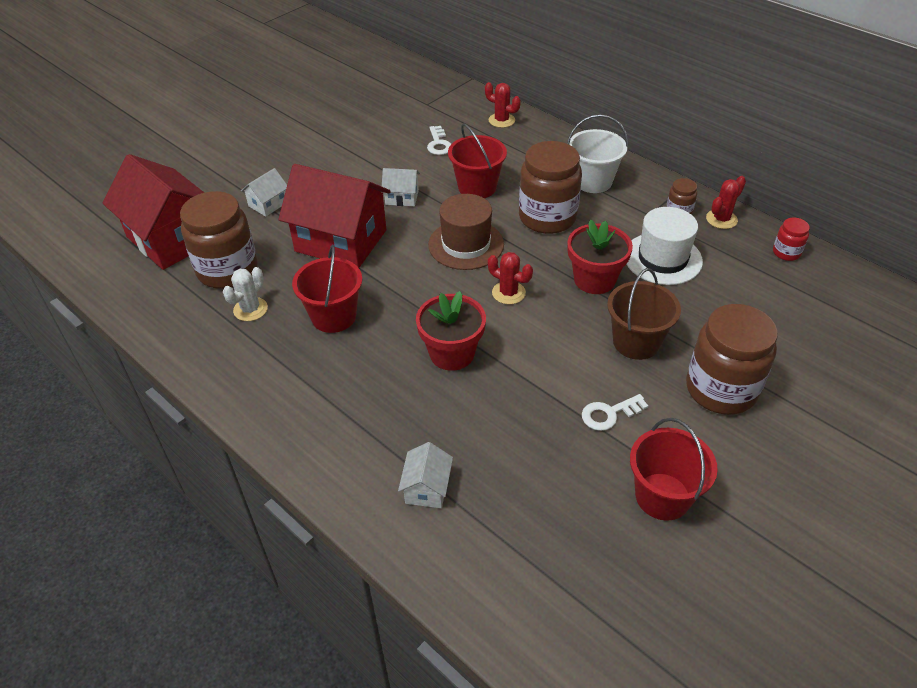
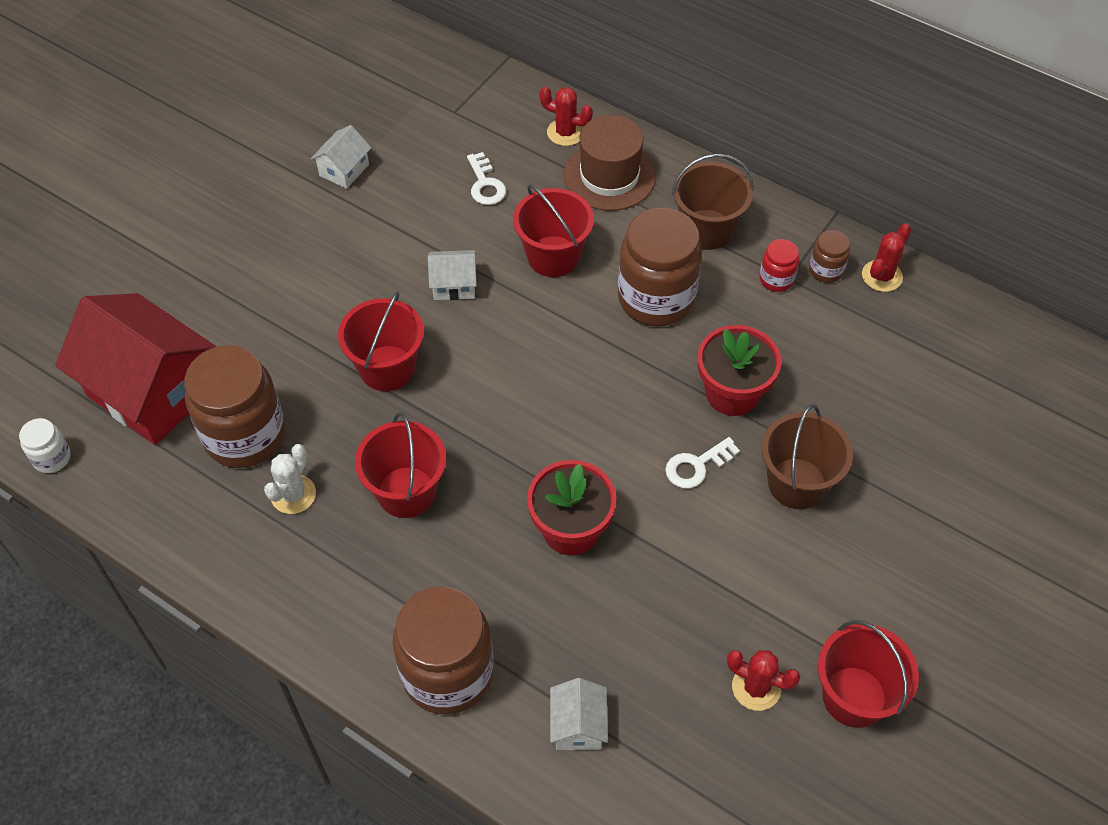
camera: 10 degrees left, 10 degrees up
white house [241,168,287,217] -> white house moved to [311,125,371,189]
red house [278,164,391,268] -> red bucket [338,292,424,391]
brown hat [428,194,504,270] -> brown hat moved to [564,115,656,211]
red cactus [488,252,533,304] -> red cactus moved to [727,650,800,711]
white bucket [567,114,628,193] -> brown bucket [672,154,754,250]
white key [582,394,648,431] -> white key moved to [665,437,740,489]
white hat [626,207,703,285] -> none
brown jar [686,304,778,415] -> brown jar moved to [392,586,494,714]
red jar [773,218,810,261] -> red jar moved to [759,239,799,292]
none -> white jar [19,418,71,473]

